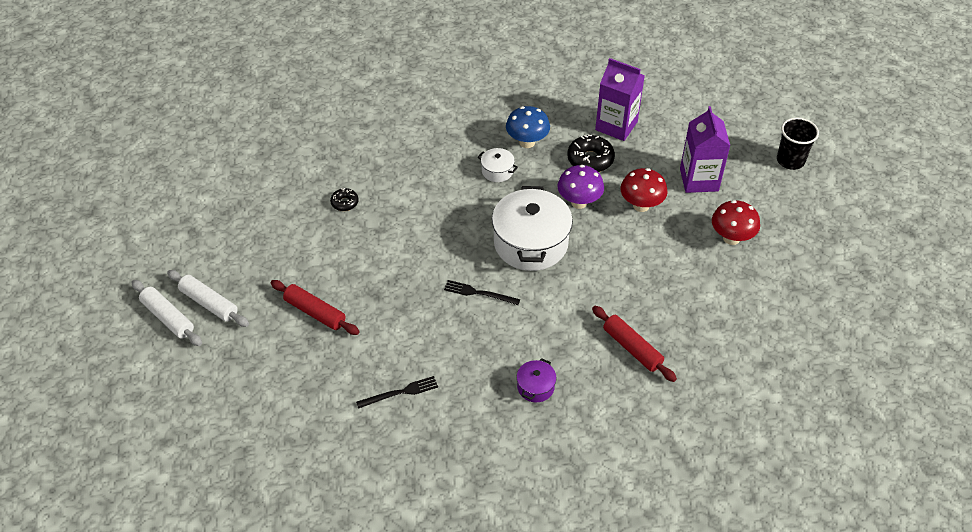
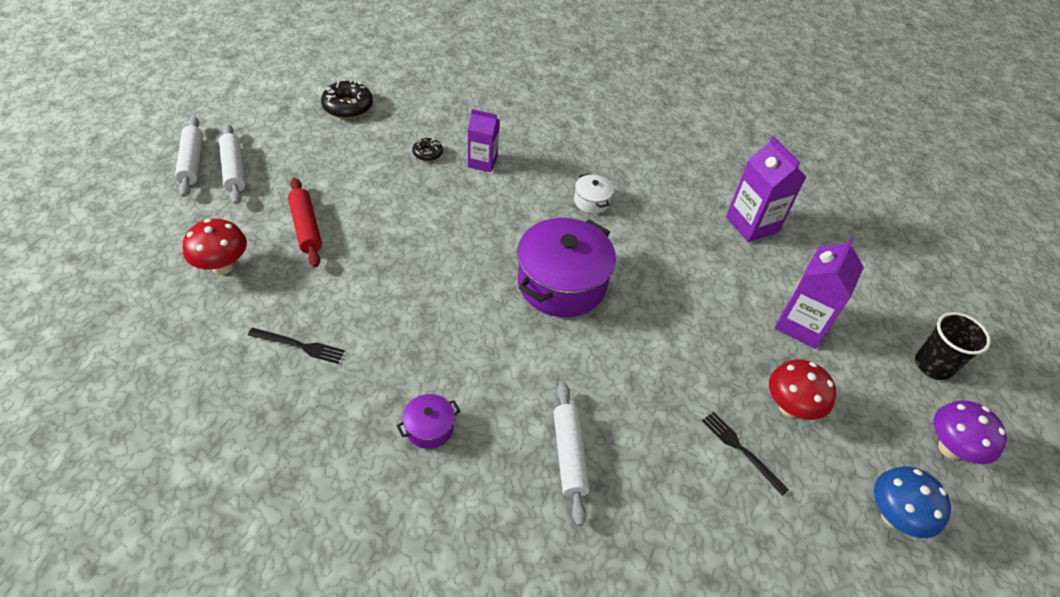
camera: 30 degrees right, 0 degrees up
black fork [444,280,520,305] -> black fork moved to [702,412,789,496]
white pot [492,186,573,271] -> purple pot [517,218,616,317]
blue mushroom [506,106,550,148] -> blue mushroom moved to [874,466,951,538]
purple mushroom [557,165,604,209] -> purple mushroom moved to [934,400,1007,464]
black donut [567,135,615,172] -> black donut moved to [321,80,373,119]
red rolling pin [592,306,677,382] -> white rolling pin [553,382,590,526]
red mushroom [620,168,668,212] -> red mushroom moved to [183,219,247,275]
none -> purple carton [468,109,499,172]

